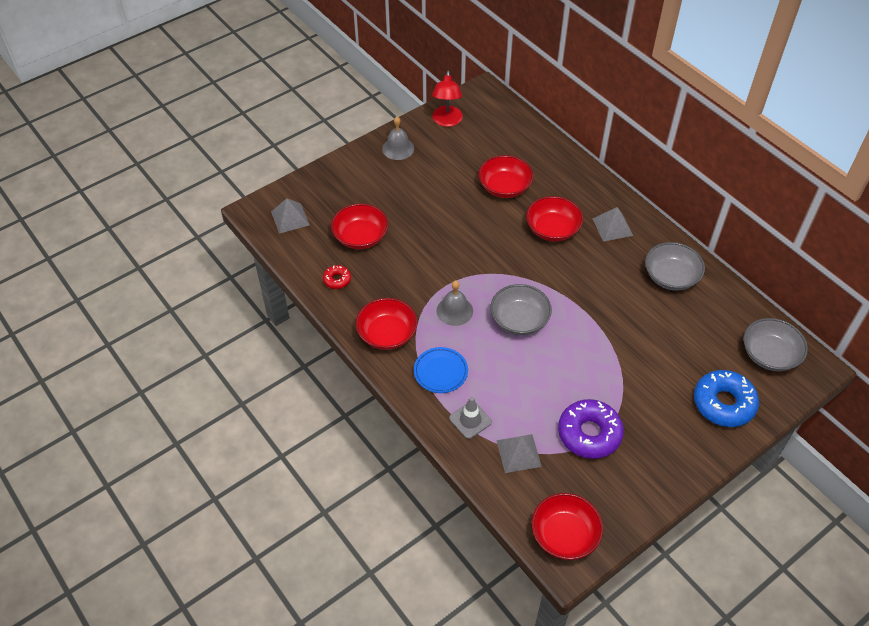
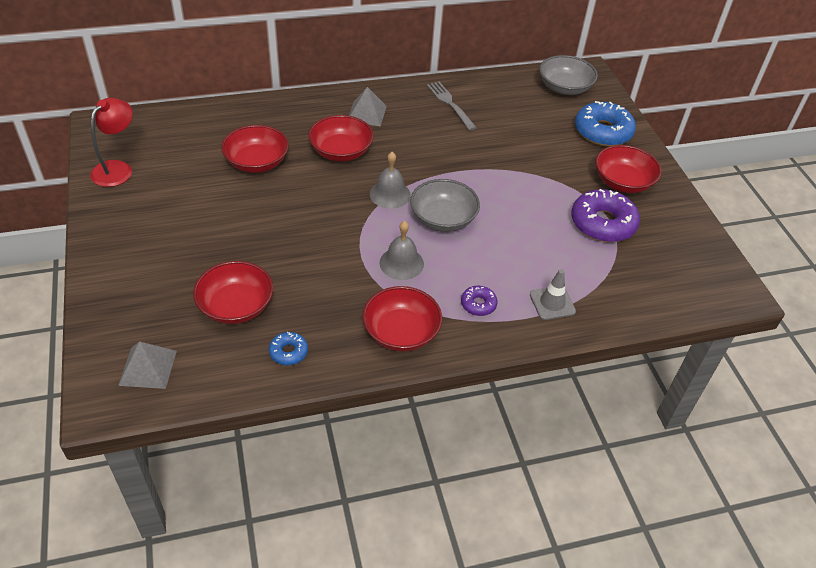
camera: 70 degrees left, 5 degrees down
red donut [323,265,351,289] -> blue donut [269,332,308,365]
grey bell [382,117,414,160] -> grey bell moved to [370,152,411,209]
blue plate [414,347,468,393] -> purple donut [461,286,498,316]
red lamp [432,71,463,127] -> red lamp turned 90 degrees counterclockwise [90,98,133,187]
grey pyramid [496,434,542,473] -> none
red bowl [532,493,603,560] -> red bowl moved to [595,145,662,193]
grey bowl [645,242,705,290] -> grey fork [427,81,477,131]

